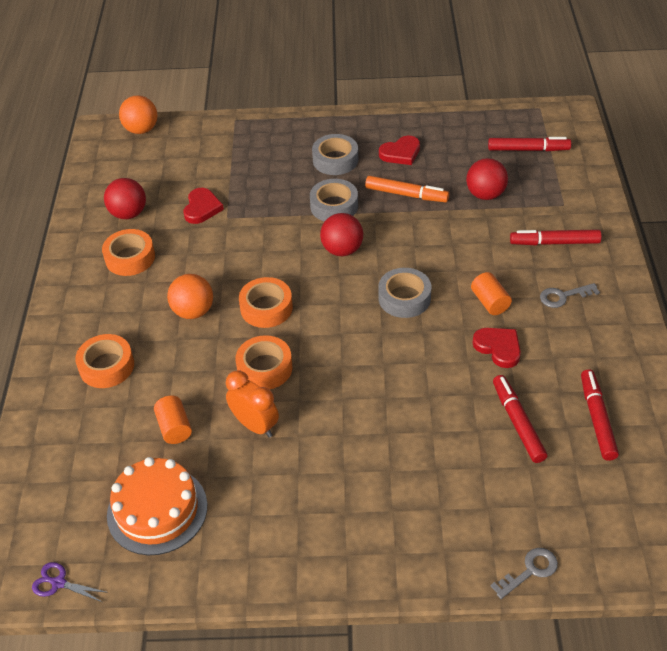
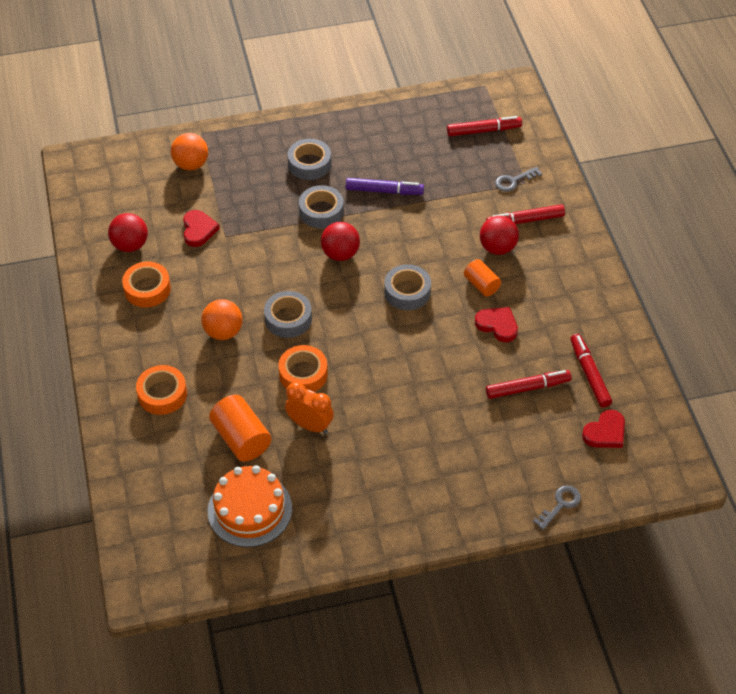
camera: 15 degrees left, 5 degrees up
purple scissors [32,562,108,602] -> none
orange ball [119,95,158,134] -> orange ball moved to [171,133,208,170]
orange cylinder [154,395,192,444] -> orange cylinder [209,395,272,462], size x1.61
orange tape [239,277,293,328] -> grey tape [264,291,312,338]
orange marker [365,176,449,202] -> purple marker [346,178,424,195]
red heart [379,136,420,165] -> red heart moved to [582,410,625,448]
red ball [466,158,508,200] -> red ball moved to [480,216,519,255]
red marker [493,375,547,463] -> red marker turned 105 degrees clockwise [486,370,572,399]
grey key [540,283,600,308] -> grey key moved to [495,167,542,192]

